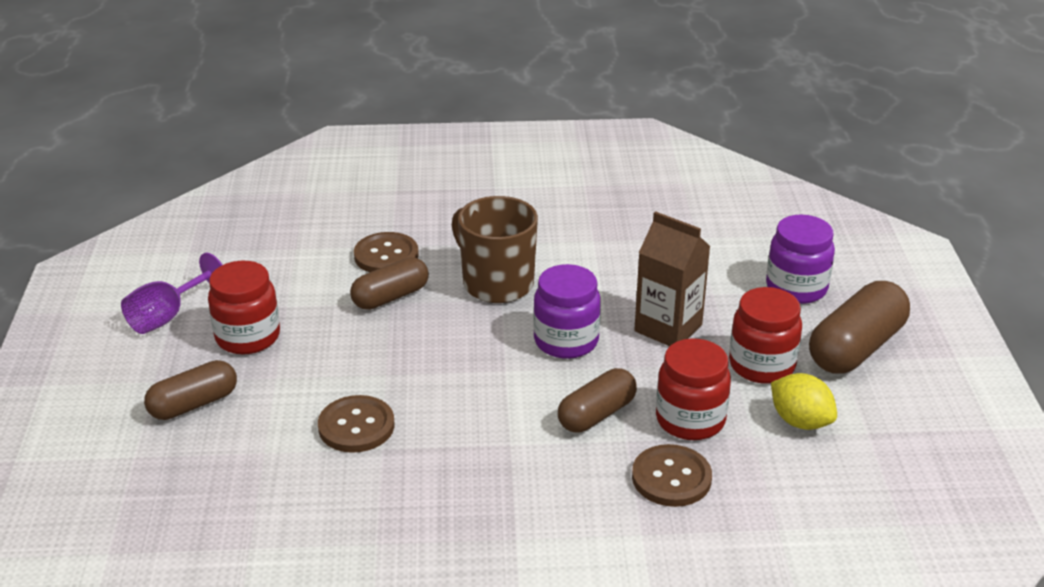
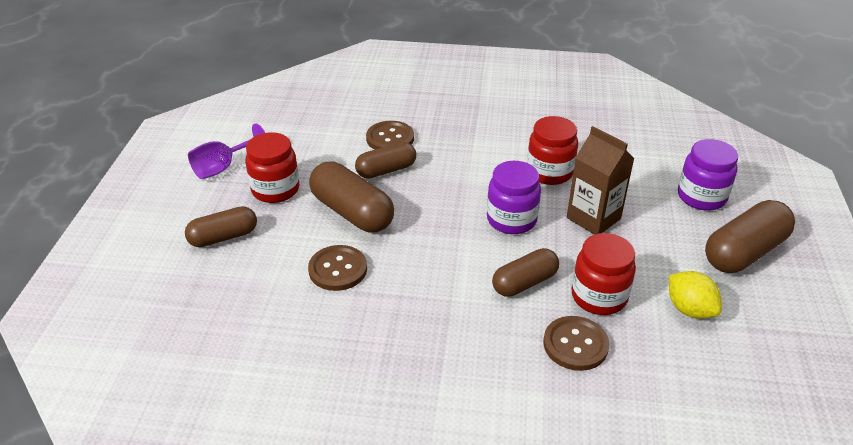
camera: 10 degrees right, 5 degrees up
brown mug [452,196,538,303] -> none
red jar [729,287,802,384] -> red jar moved to [527,116,578,185]
none -> brown capsule [309,162,394,233]

